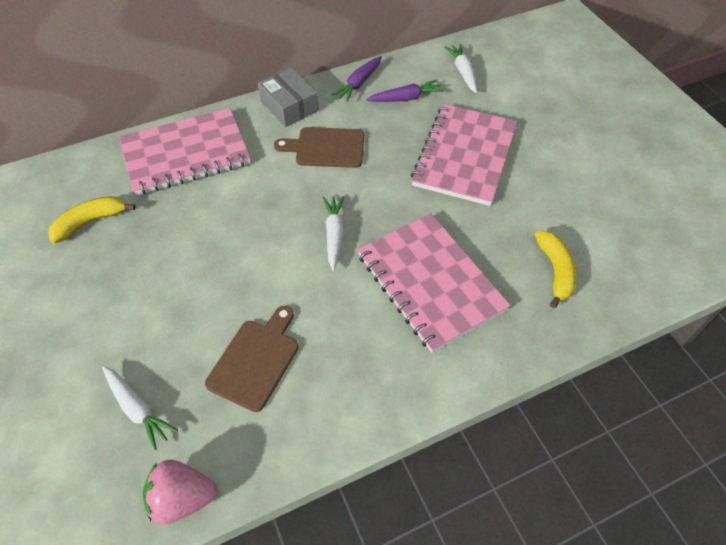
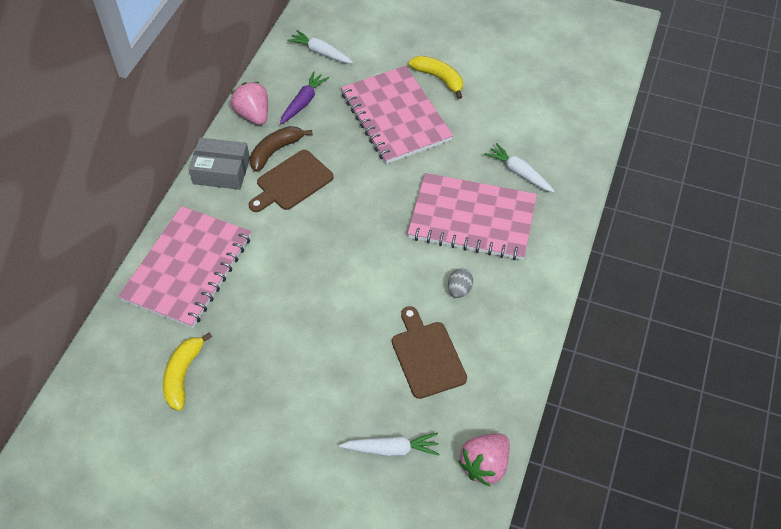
camera: 45 degrees left, 0 degrees up
white carrot [322,196,344,271] -> white carrot moved to [485,143,555,192]
purple carrot [332,56,382,102] -> pink strawberry [231,82,268,125]
yellow banana [535,231,577,308] -> yellow banana moved to [409,56,463,99]
none -> brown banana [250,126,313,172]
none -> grey egg [448,268,473,298]

